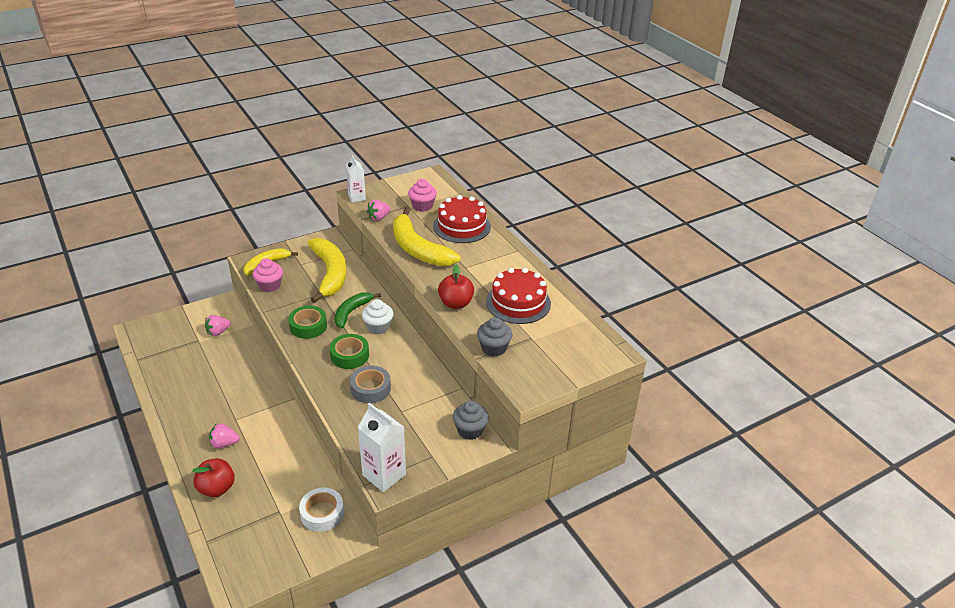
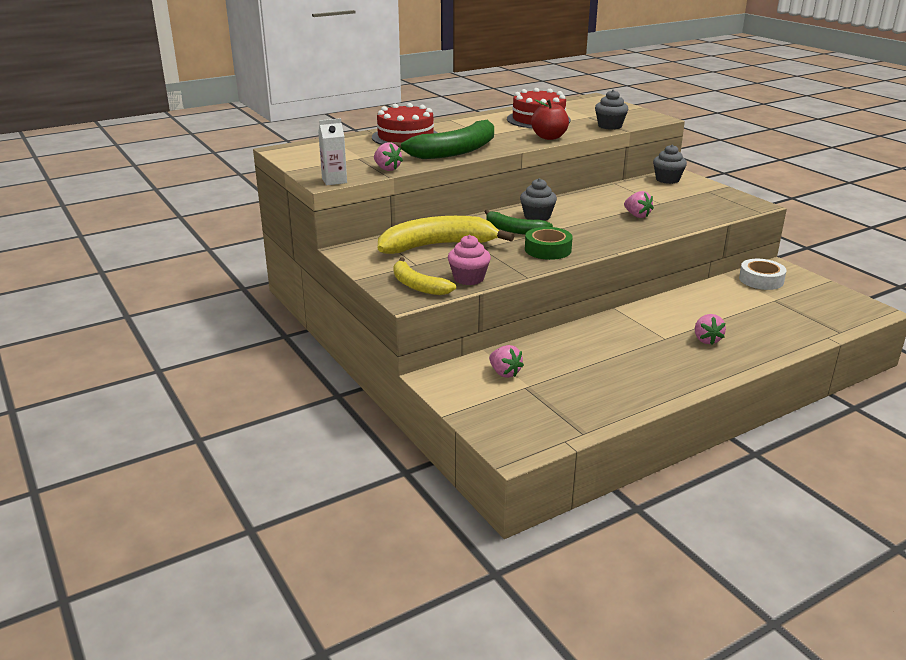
camera: 90 degrees left, 10 degrees down
red apple [192,458,235,497] -> none
green tape [330,334,369,369] -> none
grey tape [350,366,391,403] -> pink strawberry [624,191,654,218]
white carton [357,403,406,492] -> none
white cupcake [362,299,393,335] -> grey cupcake [520,178,557,221]
yellow banana [393,208,460,266] -> green banana [387,120,494,159]
pink cupcake [408,179,437,212] -> none

